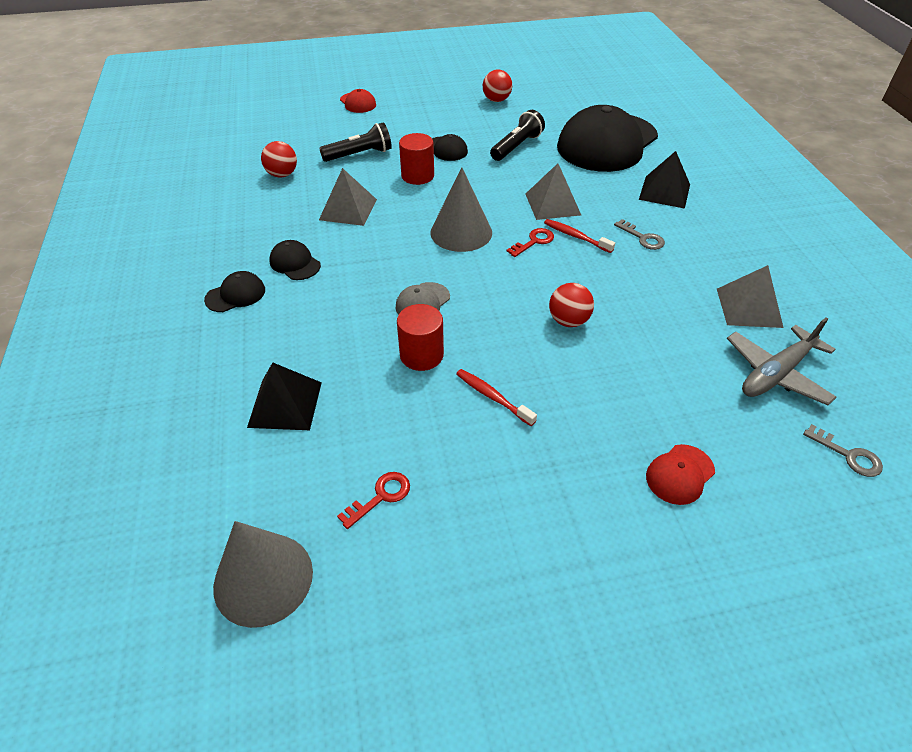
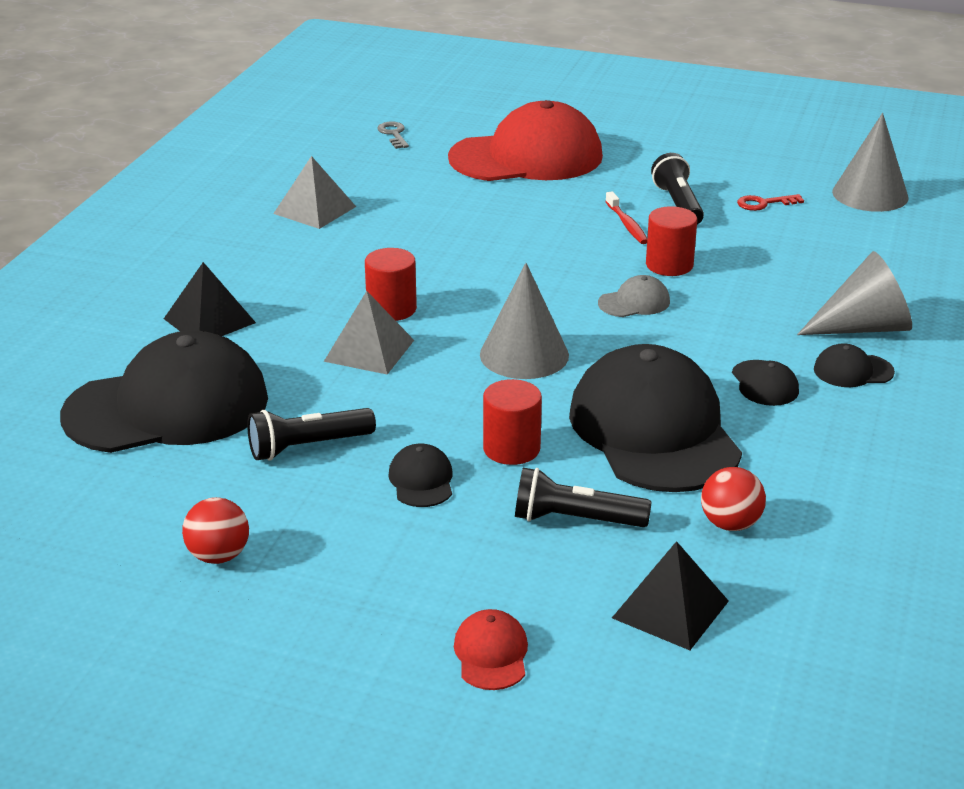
camera: 150 degrees left, 15 degrees down
black pyramid [247,362,322,430] -> black pyramid moved to [612,541,729,650]
grey pyramid [319,168,377,226] -> black cap [569,344,742,492]
red key [506,228,554,257] -> none
red toothbrush [544,219,615,253] -> red cylinder [365,248,417,321]
red ball [549,283,594,327] -> none
grey key [614,219,665,250] -> none
red cap [646,444,715,505] -> red cap [448,100,603,181], size x2.48
grey plane [727,317,837,405] -> none
none -> black flashlight [651,153,704,225]
none -> grey cone [797,251,912,335]

